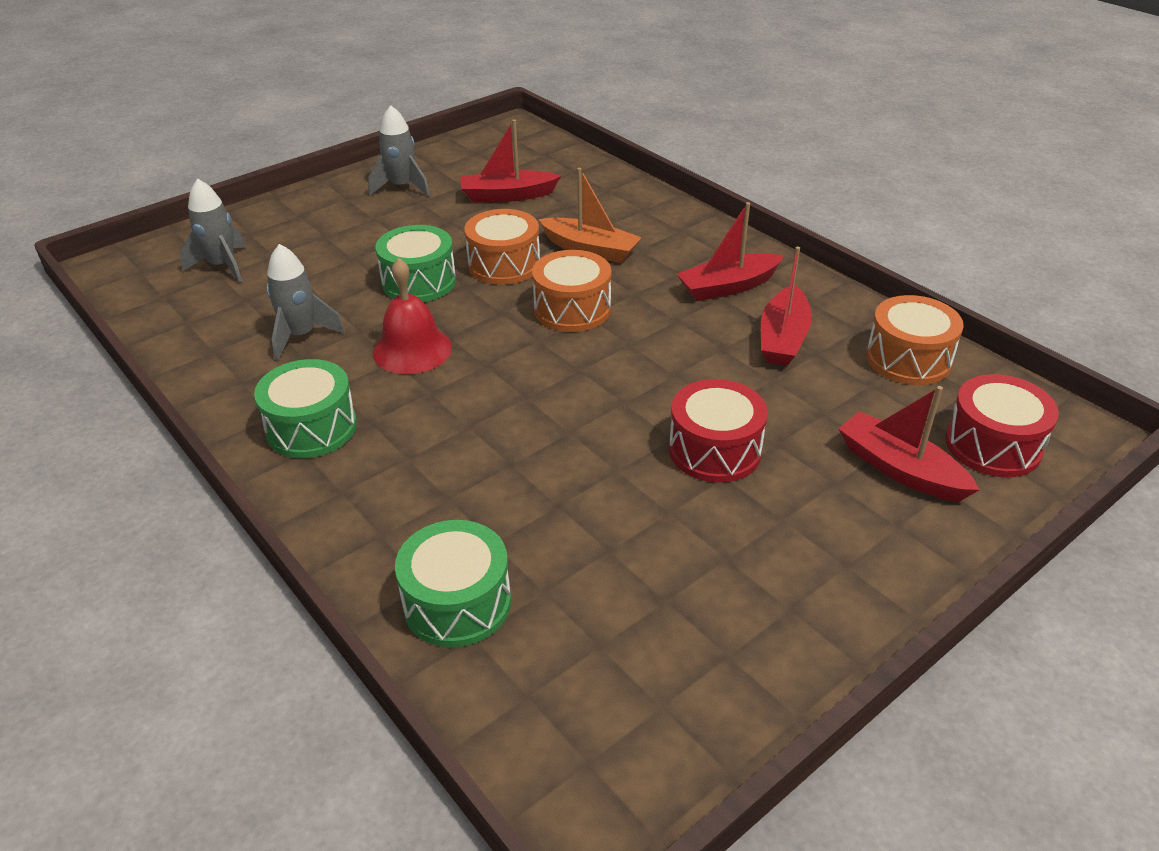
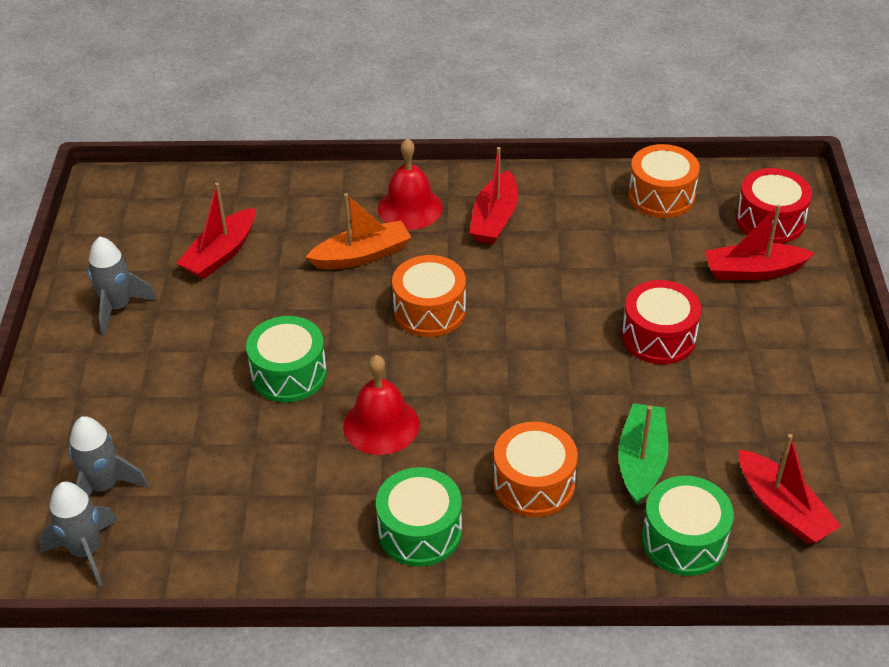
camera: 50 degrees left, 5 degrees up
grey rocket [266,244,345,361] -> grey rocket moved to [39,482,118,586]
orange drum [464,209,540,285] -> orange drum moved to [493,422,578,517]
red boat [761,246,812,366] -> red boat moved to [739,434,841,544]
none -> red bell [378,138,443,230]
none -> green boat [618,403,669,505]

